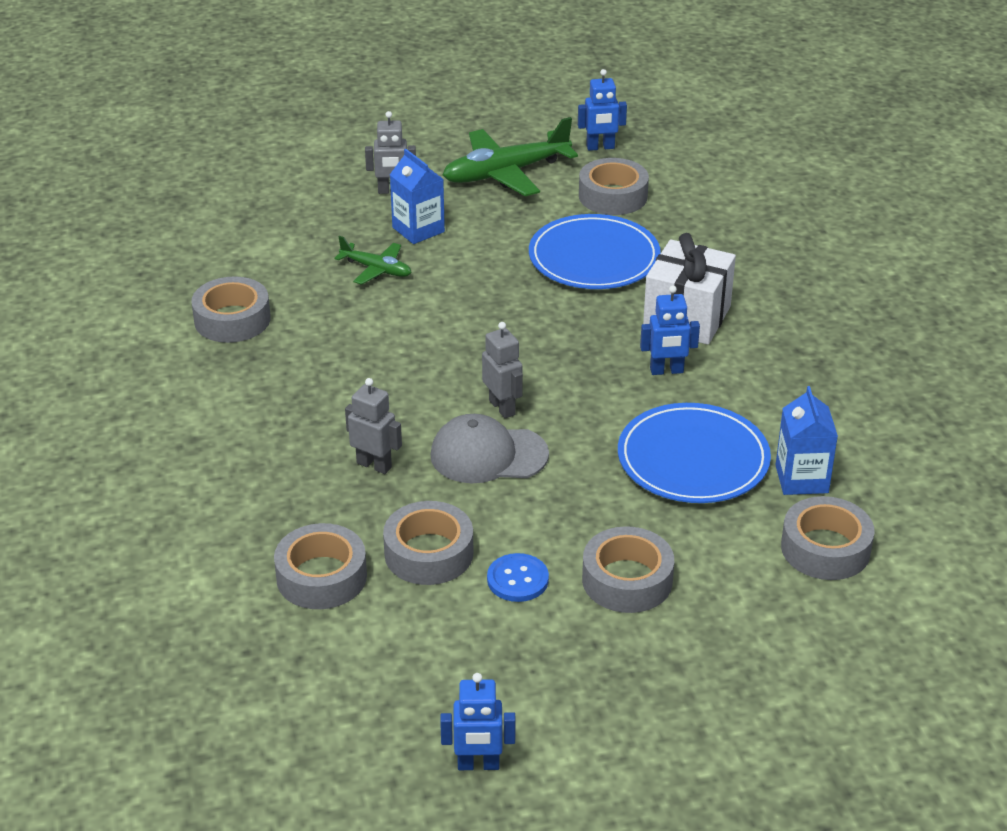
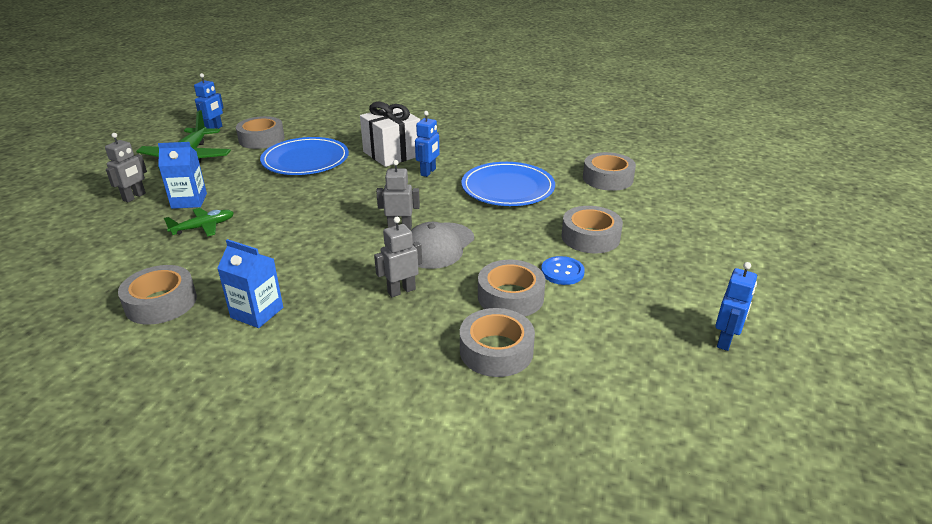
camera: 60 degrees left, 5 degrees down
blue carton [776,386,838,495] -> blue carton moved to [217,239,283,328]

